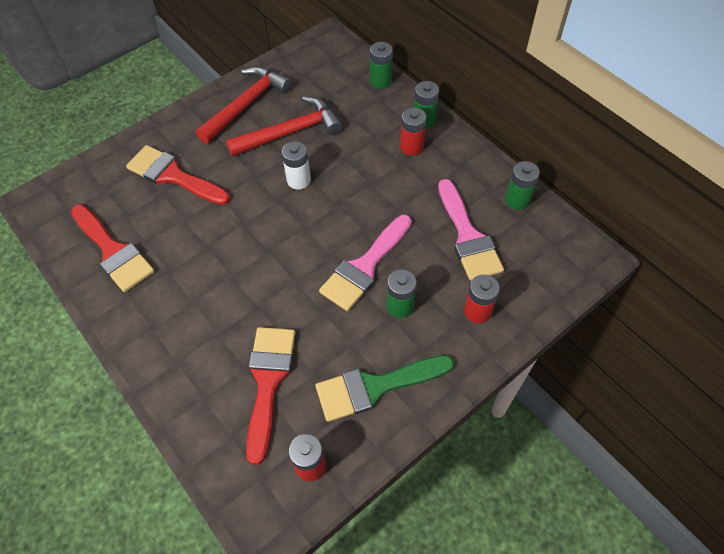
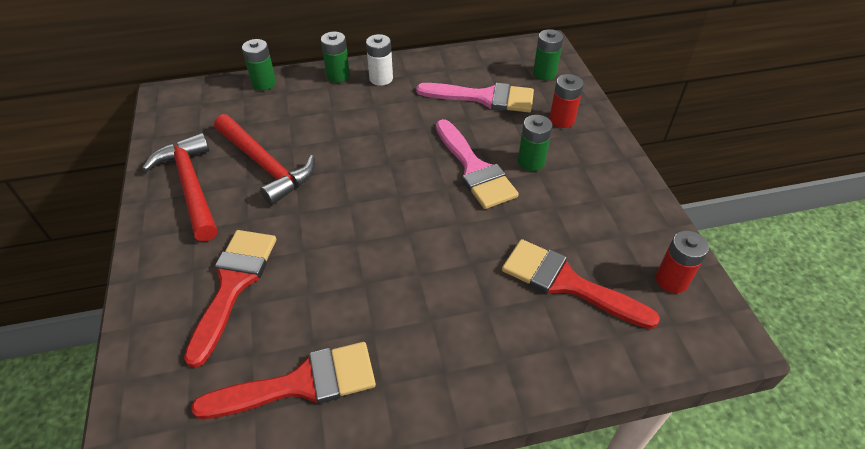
camera: 65 degrees left, 10 degrees down
red brush [126,145,230,205] -> red brush turned 135 degrees clockwise [184,230,276,368]
red hammer [226,96,342,157] -> red hammer turned 135 degrees clockwise [214,114,315,205]
white battery [282,141,311,190] -> white battery moved to [366,34,393,86]
green brush [316,355,454,422] -> none
red battery [400,108,427,156] -> none
green battery [505,161,540,210] -> green battery moved to [533,29,563,80]

